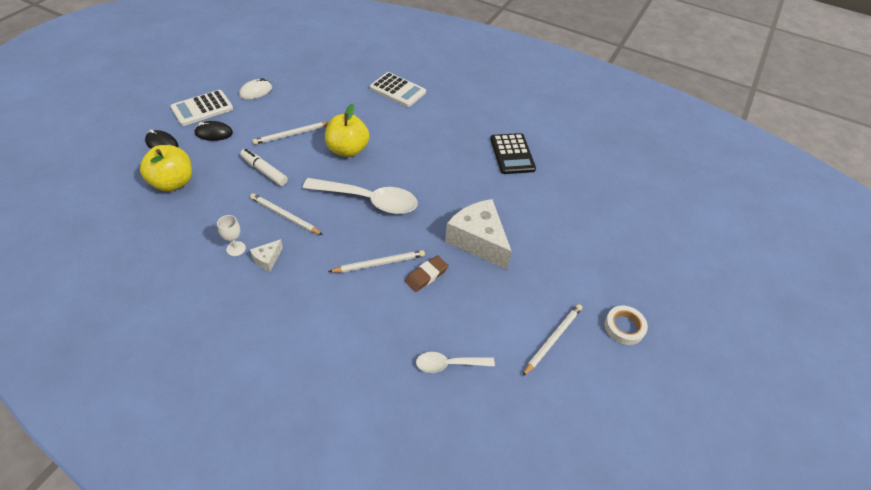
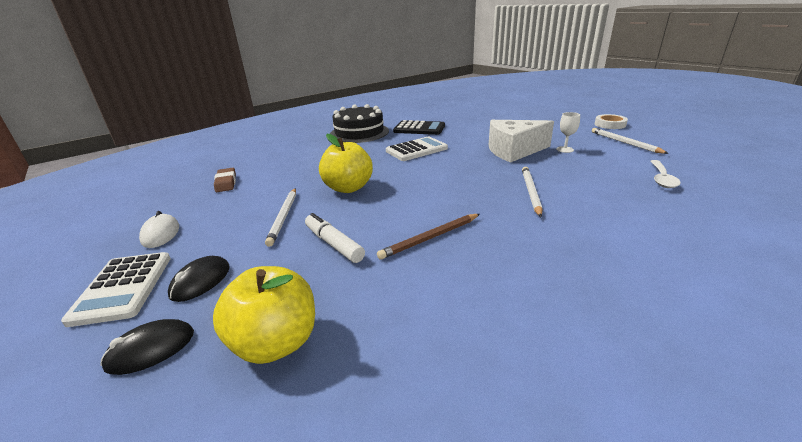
camera: 60 degrees left, 20 degrees down
white goblet [217,215,246,256] -> white goblet moved to [556,112,580,153]
white marker [240,149,288,186] -> white marker turned 75 degrees clockwise [305,213,365,263]
white pencil [250,193,323,235] -> brown pencil [377,214,480,260]
white cheese [250,239,283,271] -> none
white spoon [303,178,418,214] -> none
white calculator [370,72,426,107] -> white calculator moved to [386,137,448,161]
brown eraser [405,255,448,292] -> brown eraser moved to [214,168,236,192]
none -> black cake [330,104,389,143]

